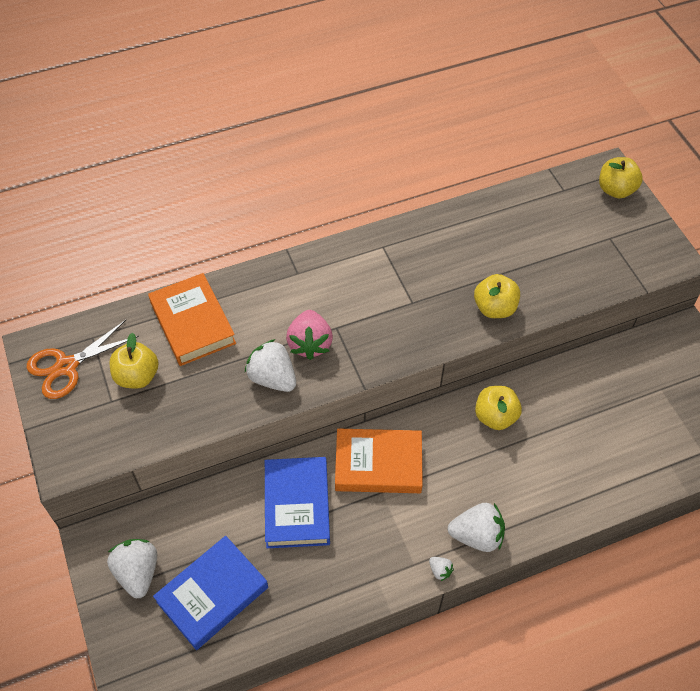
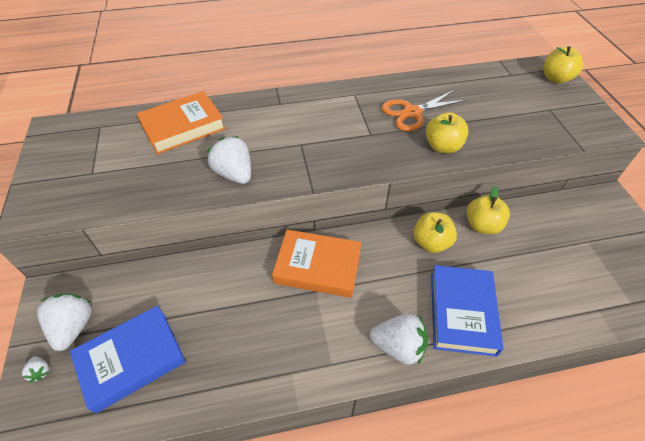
camera: 10 degrees right, 5 degrees down
orange scissors [27,320,139,399] -> orange scissors moved to [381,90,467,131]
yellow apple [110,333,159,389] -> yellow apple moved to [467,186,510,235]
orange book [148,273,236,366] -> orange book turned 75 degrees clockwise [136,91,226,154]
blue book [265,457,330,548] -> blue book moved to [431,265,504,356]
pink strawberry [286,310,333,360] -> none
white strawberry [429,557,454,581] -> white strawberry moved to [22,356,49,383]

